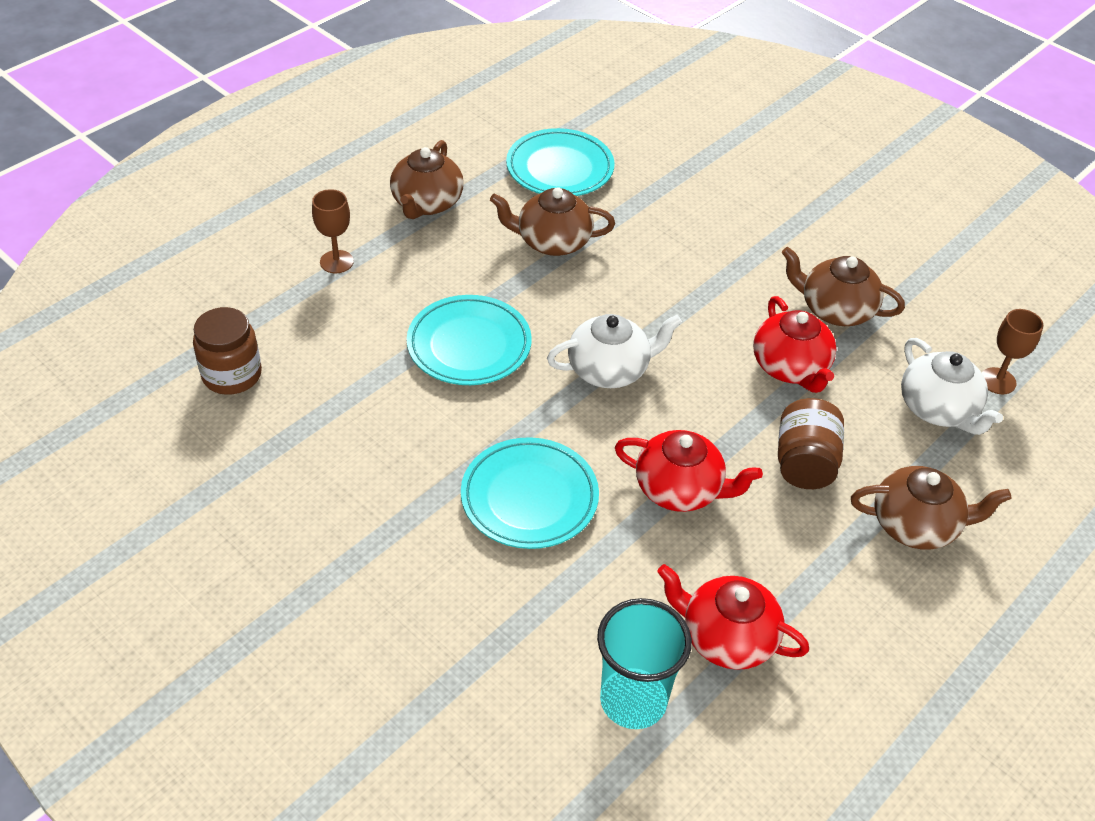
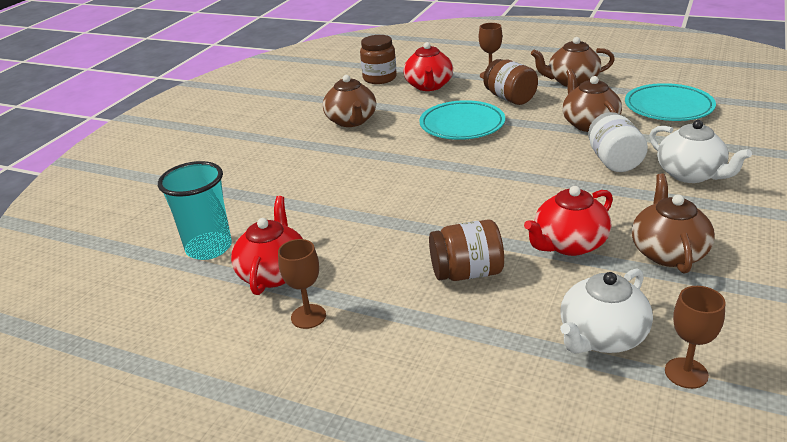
camera: 75 degrees right, 15 degrees down
turquoise plate [461,437,599,549] -> none
white teapot [547,314,682,388] -> white teapot moved to [649,120,752,183]
red teapot [615,430,763,512] -> red teapot moved to [403,42,453,91]
brown teapot [851,466,1012,549] -> brown teapot moved to [323,75,376,127]
none -> brown goblet [278,239,326,329]
none -> brown jar [483,59,538,105]
none -> white jar [588,112,648,172]

